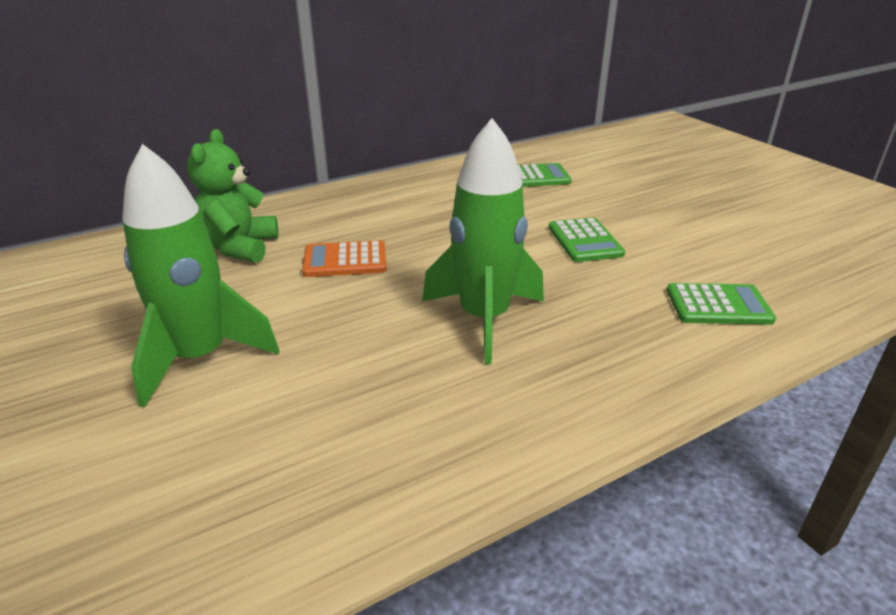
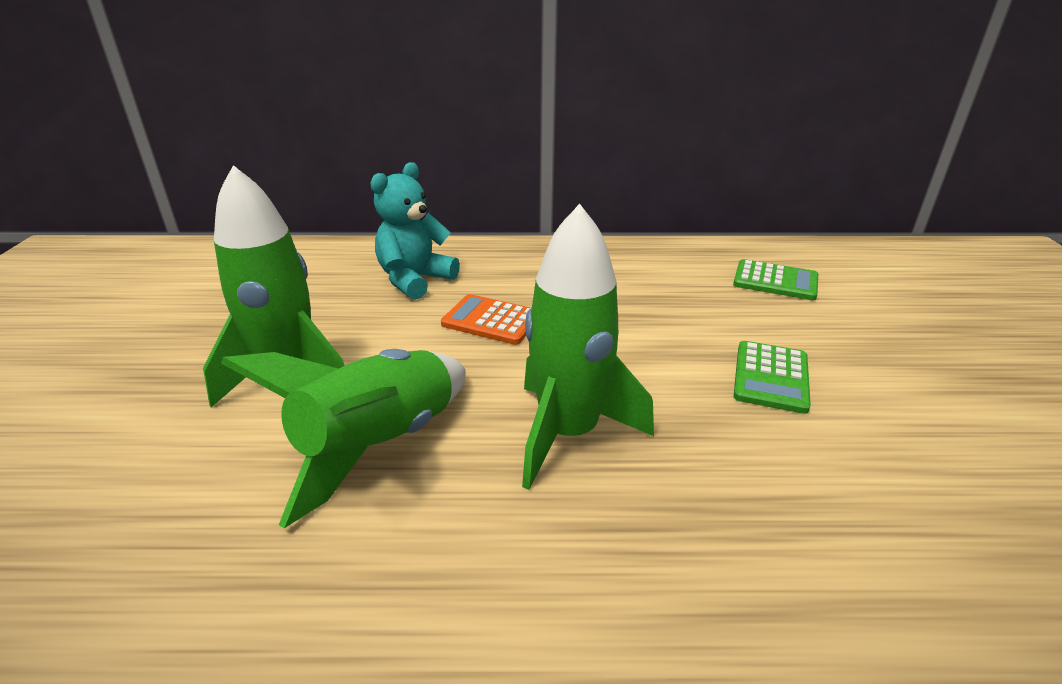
camera: 30 degrees right, 0 degrees up
green teddy bear [187,129,279,263] -> turquoise teddy bear [370,162,460,300]
green calculator [667,283,776,325] -> none
none -> green rocket [221,349,466,528]

